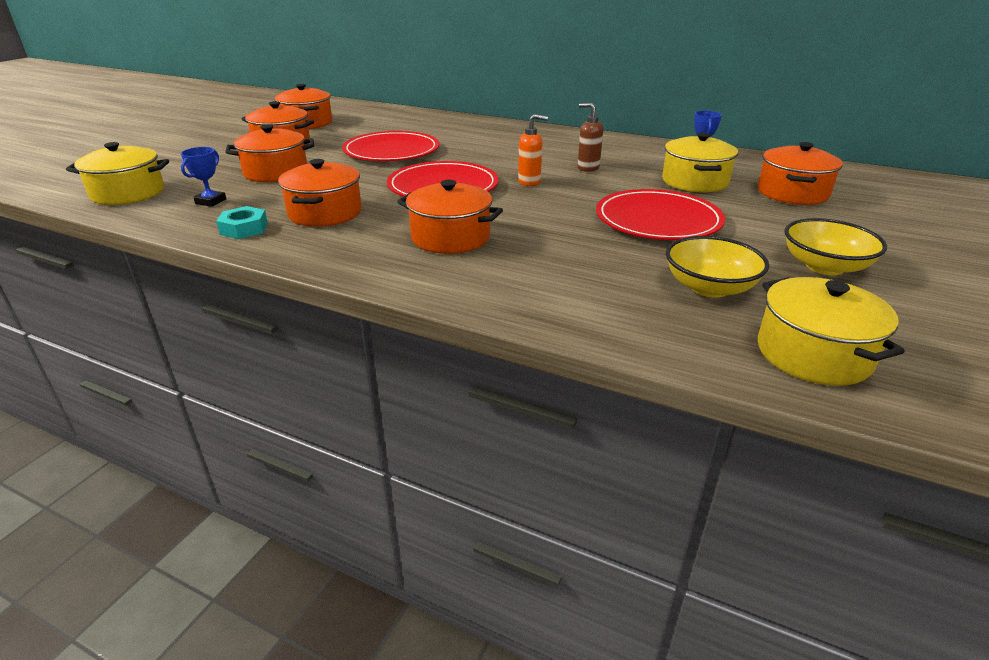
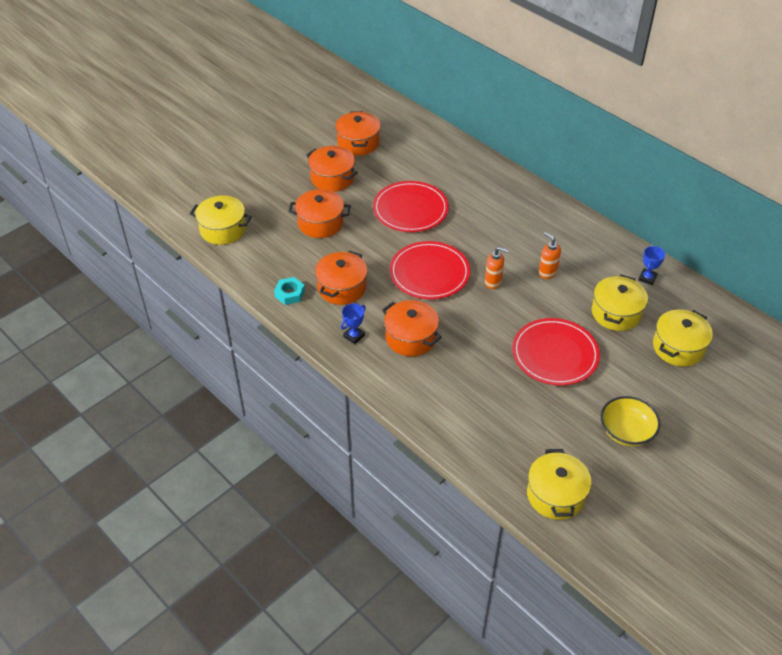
camera: 20 degrees right, 15 degrees up
blue trophy [181,147,226,207] -> blue trophy moved to [341,303,366,344]
brown soap dispenser [577,103,603,172] -> orange soap dispenser [539,232,561,279]
yellow bowl [666,236,769,298] -> none
orange pot [758,142,843,205] -> yellow pot [653,310,713,366]

